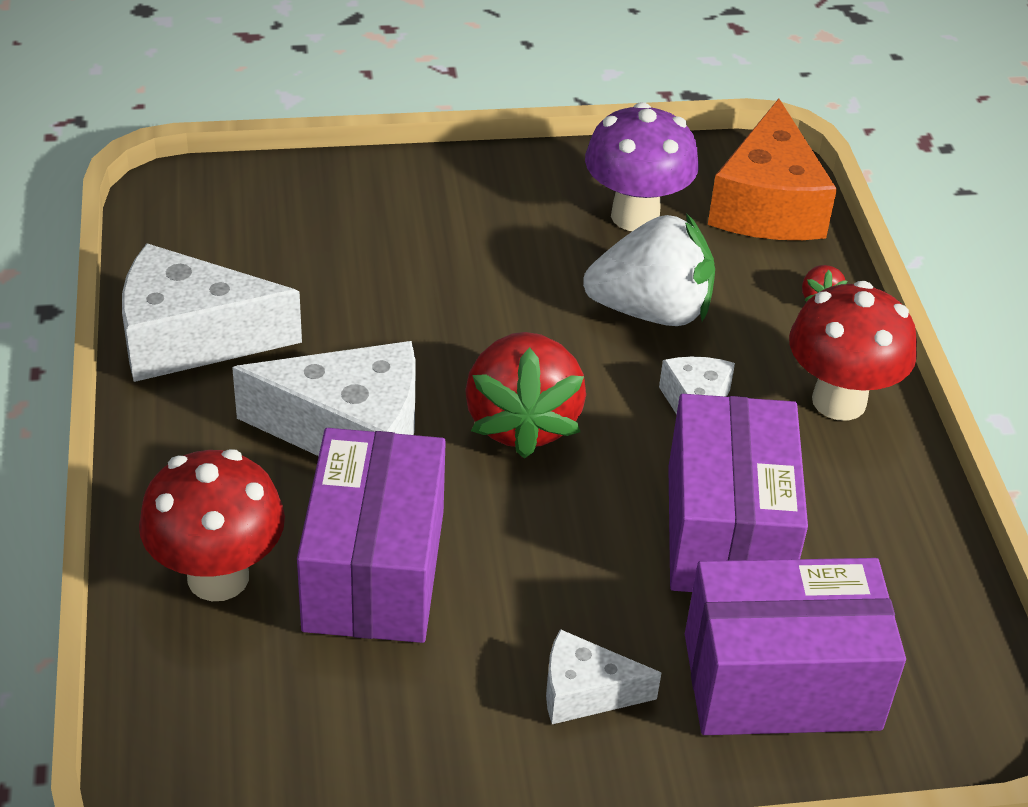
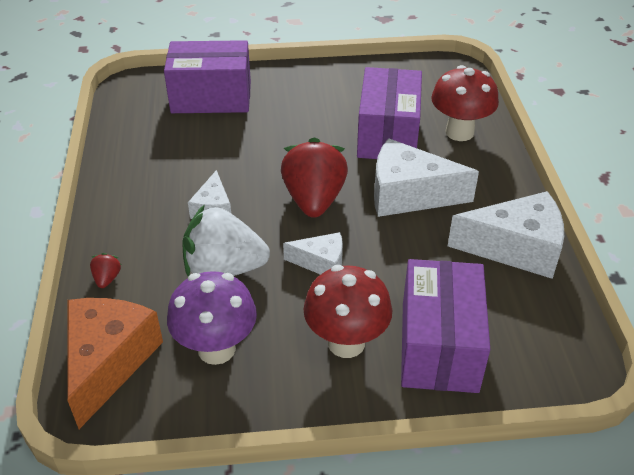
camera: 175 degrees left, 0 degrees up
white cheese [546,629,661,724] -> white cheese moved to [283,232,343,275]
purple box [668,394,808,592] -> purple box moved to [401,259,490,393]
red mushroom [789,281,917,421] -> red mushroom moved to [304,265,392,358]

